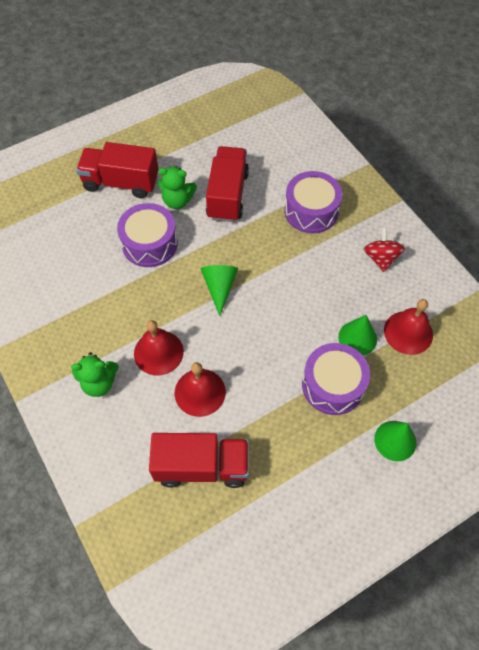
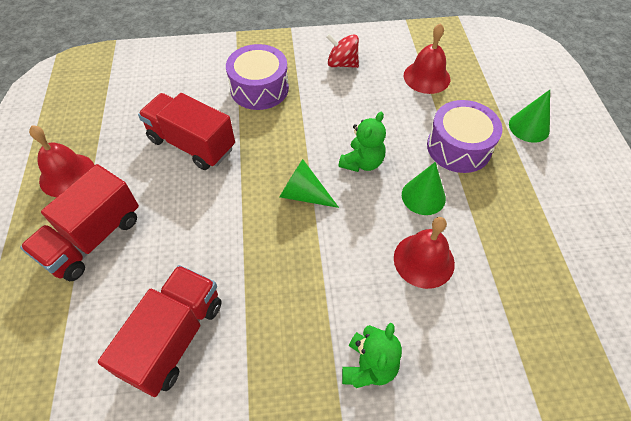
camera: 65 degrees left, 5 degrees down
purple drum [117,203,178,267] -> none
red bell [134,320,184,376] -> red bell moved to [29,125,95,197]
red truck [149,433,249,488] -> red truck moved to [98,265,222,397]
green teddy bear [157,166,197,209] -> green teddy bear moved to [338,112,386,172]
green cone [338,315,377,355] -> green cone moved to [402,162,446,215]

